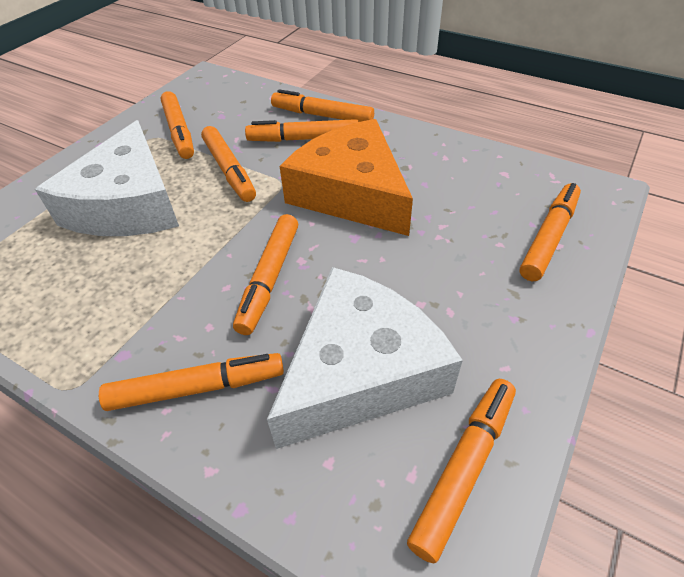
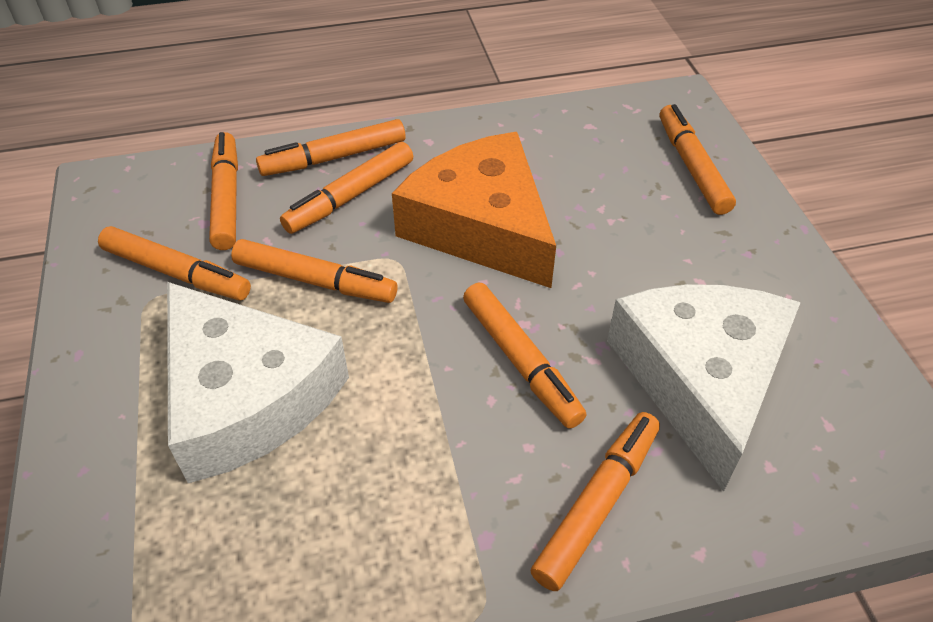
camera: 45 degrees left, 0 degrees up
orange cheese [280,119,413,236] -> orange cheese turned 45 degrees clockwise [392,132,556,288]
orange marker [407,379,516,563] -> orange marker moved to [209,132,238,250]

